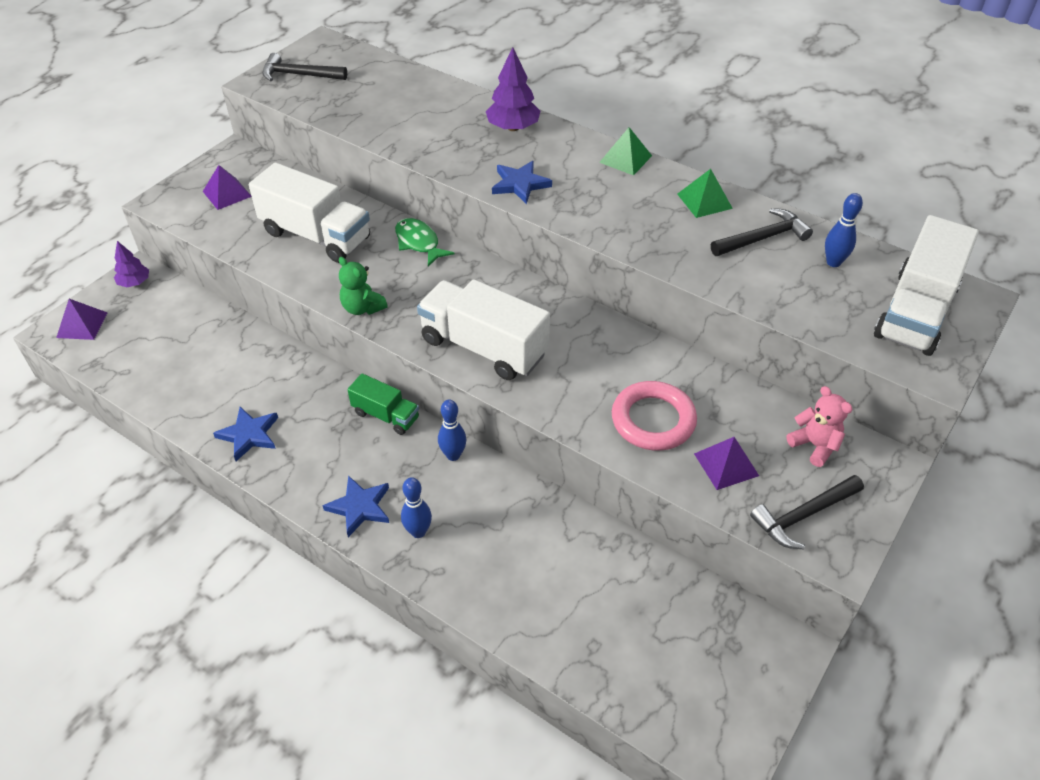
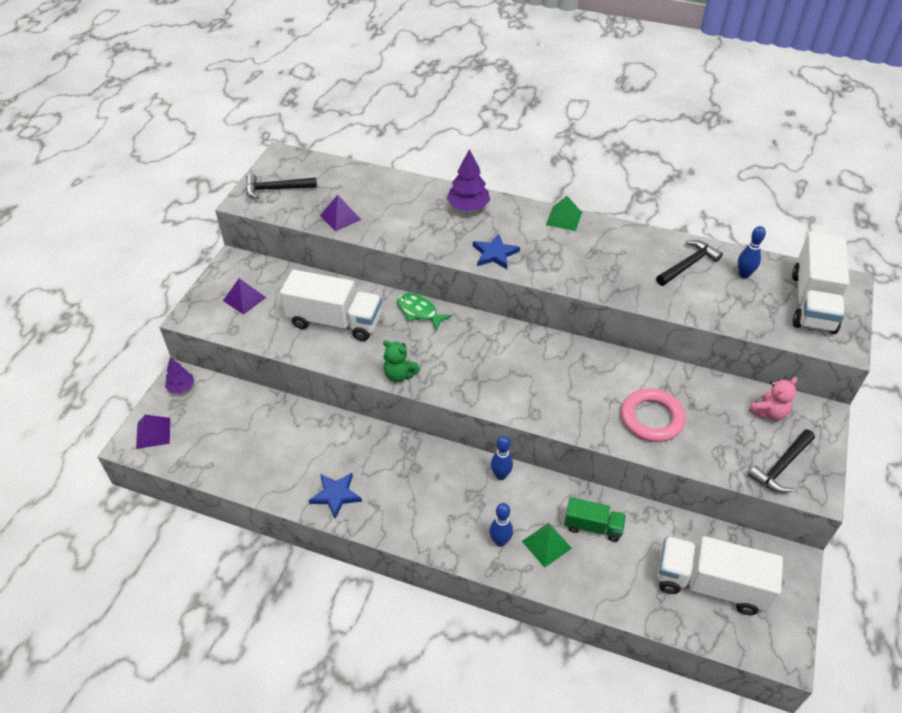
camera: 15 degrees left, 0 degrees up
blue star [322,476,389,537] -> none
green truck [347,373,419,435] -> green truck moved to [564,497,626,542]
white truck [417,279,550,380] -> white truck moved to [658,536,783,615]
green pyramid [677,169,733,218] -> green pyramid moved to [522,523,572,568]
purple pyramid [694,437,759,490] -> purple pyramid moved to [320,195,361,231]
pink teddy bear [786,386,853,467] -> pink teddy bear turned 105 degrees clockwise [749,377,797,421]

